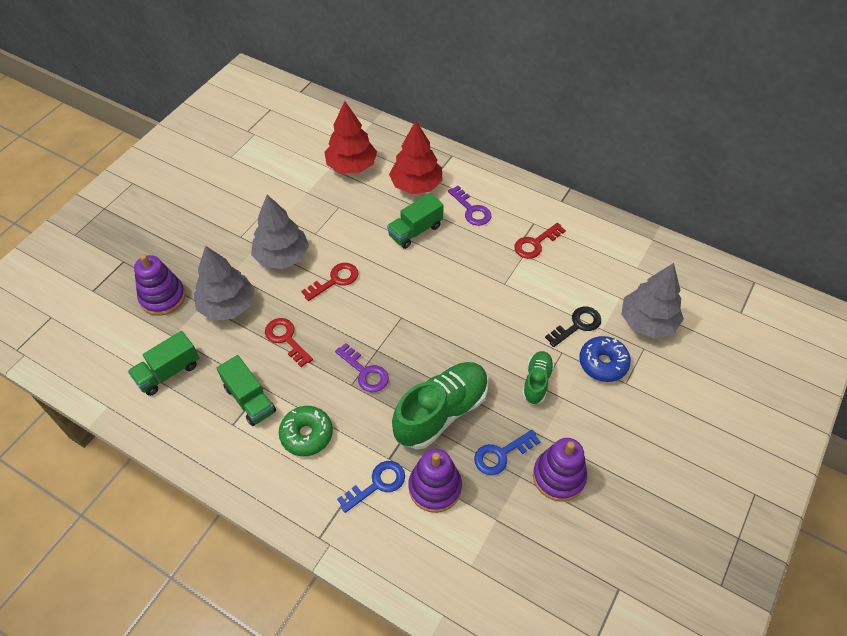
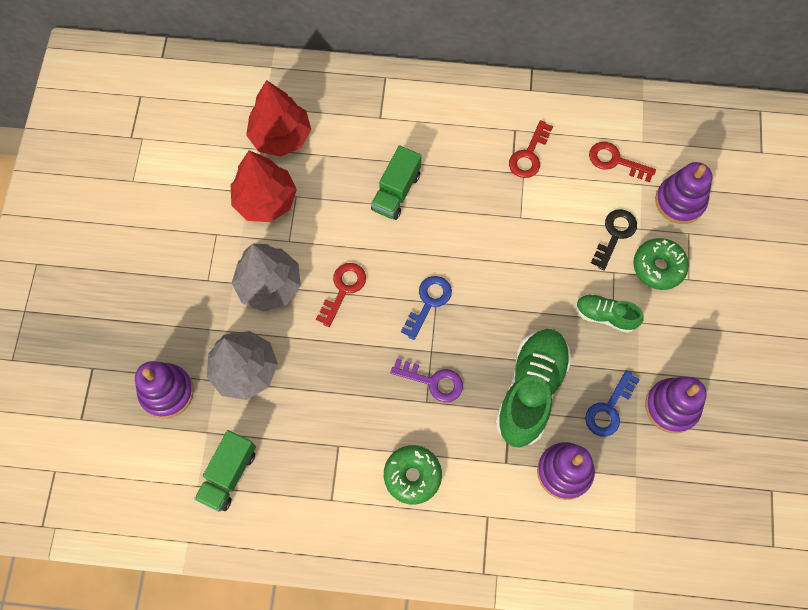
camera: 25 degrees left, 15 degrees up
green truck [217,355,276,426] -> none
red key [265,318,313,367] -> red key moved to [589,142,656,182]
blue key [337,461,405,513] -> blue key moved to [401,276,452,340]
red tree [389,121,442,194] -> red tree moved to [231,150,297,222]
purple key [448,186,491,226] -> none
green shoe [522,351,554,405] -> green shoe turned 60 degrees counterclockwise [576,294,644,333]
blue donut [579,336,631,382] -> green donut [633,238,689,290]
grey tree [621,263,684,339] -> purple stacking toy [655,162,712,224]

